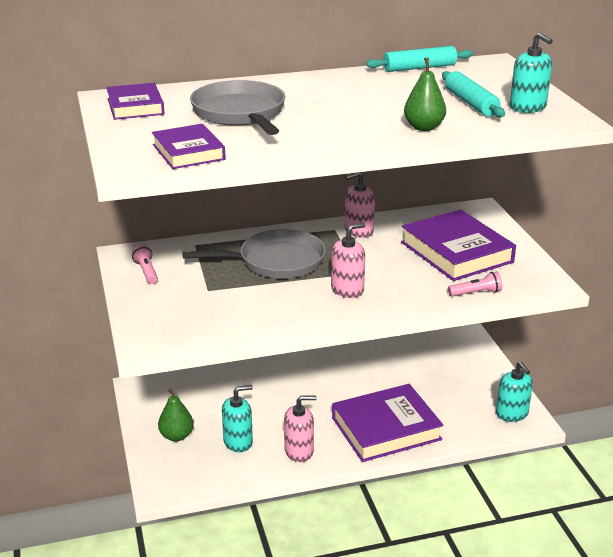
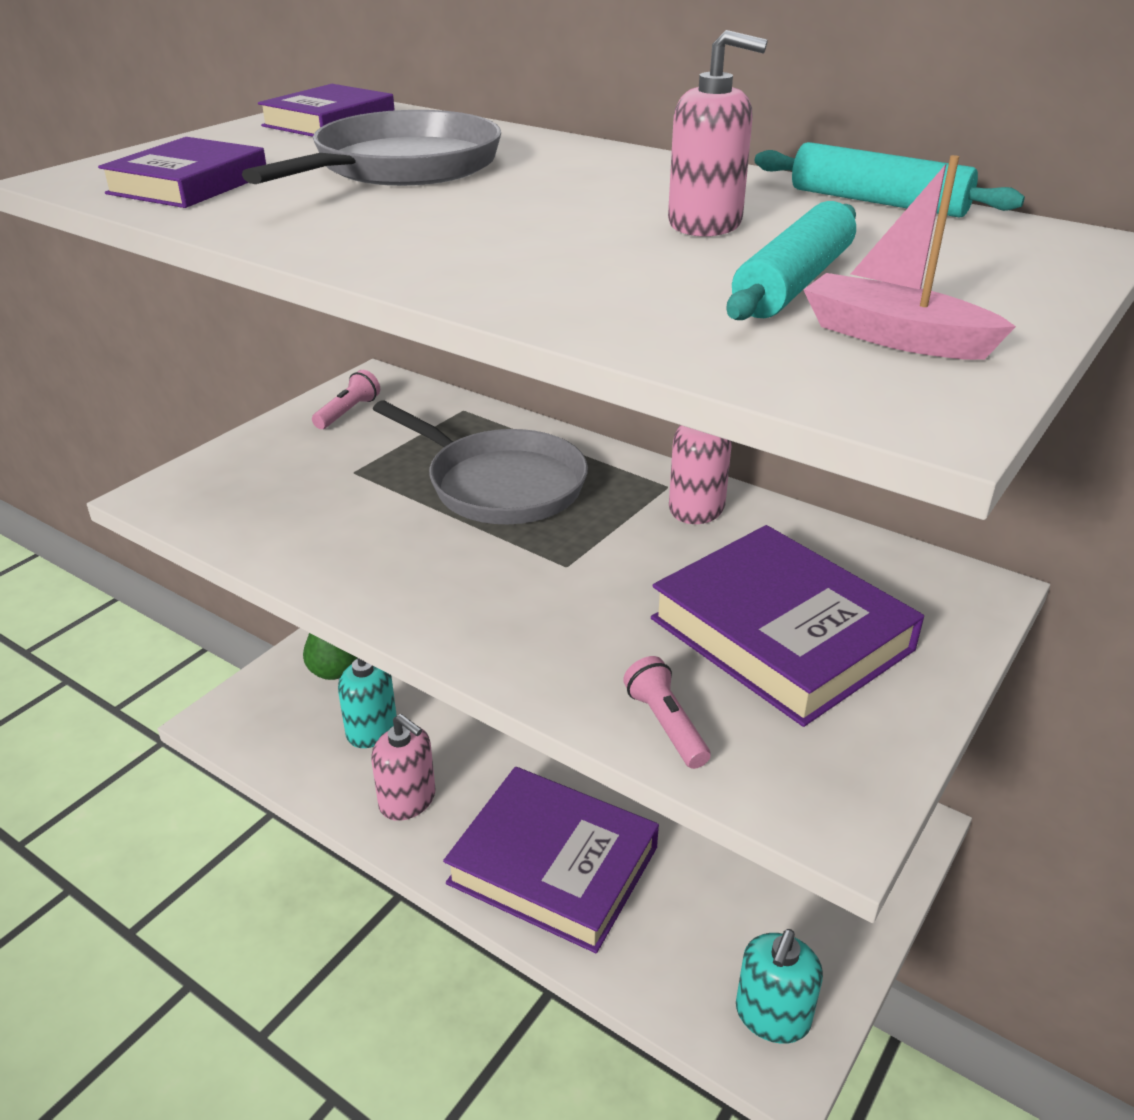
camera: 50 degrees right, 5 degrees up
pink soap dispenser [331,223,365,298] -> pink soap dispenser moved to [668,30,768,237]
purple book [401,209,516,281] -> purple book turned 60 degrees counterclockwise [651,525,924,727]
green pear [404,57,446,131] -> none
pink flashlight [448,272,502,297] -> pink flashlight turned 150 degrees counterclockwise [623,656,711,769]
turquoise soap dispenser [510,32,553,113] -> pink boat [804,155,1016,360]

